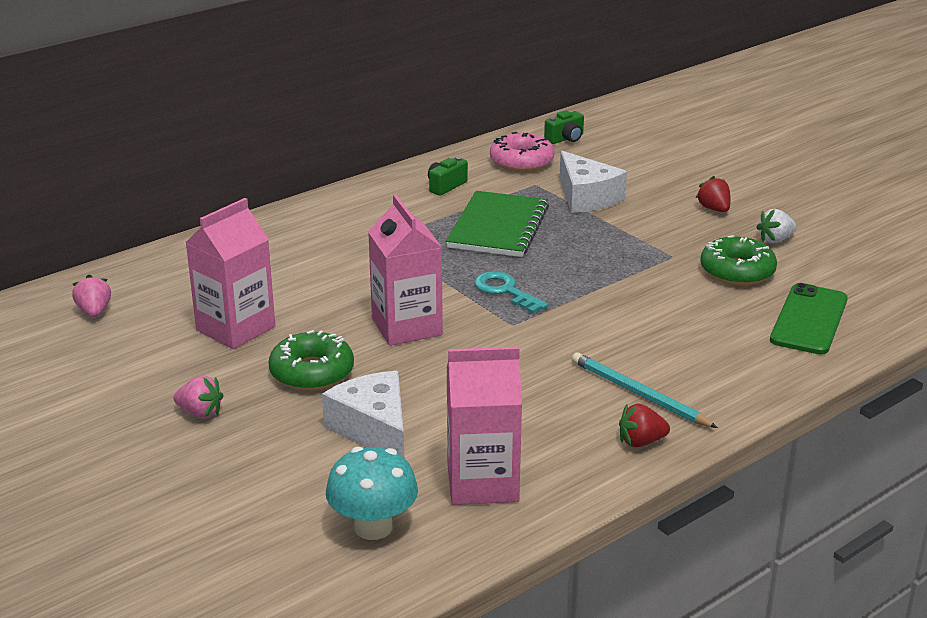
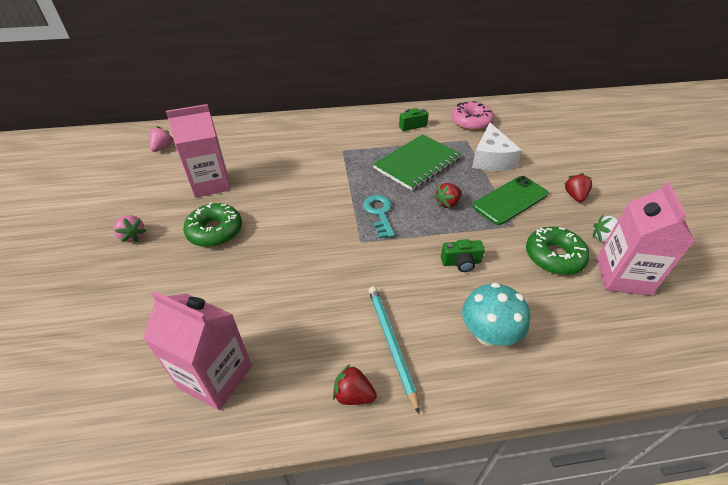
camera: 30 degrees right, 15 degrees up
white cheese [322,371,404,458] -> none
turquoise mushroom [326,447,418,540] -> turquoise mushroom moved to [462,283,530,346]
pink carton [368,194,443,346] -> pink carton moved to [596,182,695,296]
green camera [544,110,584,144] -> green camera moved to [441,239,485,272]
green phone [770,283,848,354] -> green phone moved to [472,176,549,225]
none -> red strawberry [434,183,462,208]

